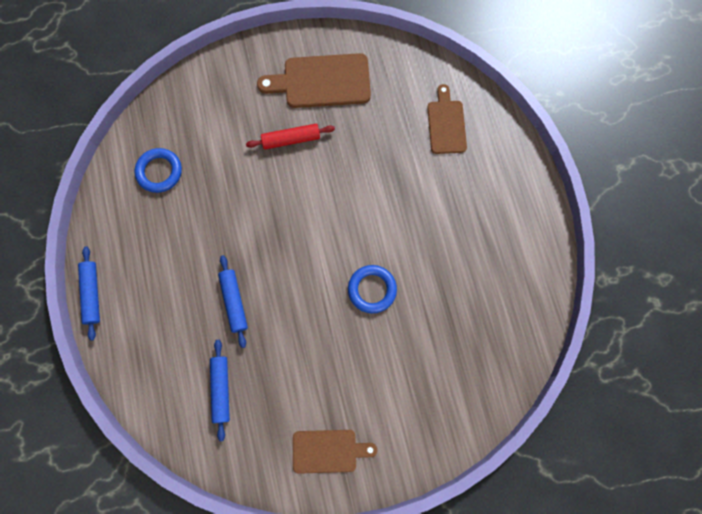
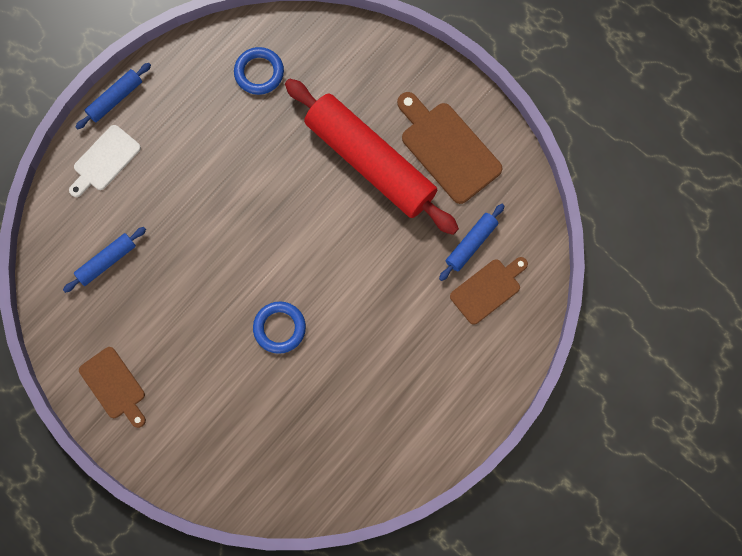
camera: 55 degrees right, 0 degrees up
blue rolling pin [218,255,248,348] -> blue rolling pin moved to [439,204,505,281]
red rolling pin [246,124,335,150] -> red rolling pin [285,78,459,235], size x2.31
none -> white cutting board [69,125,141,197]

